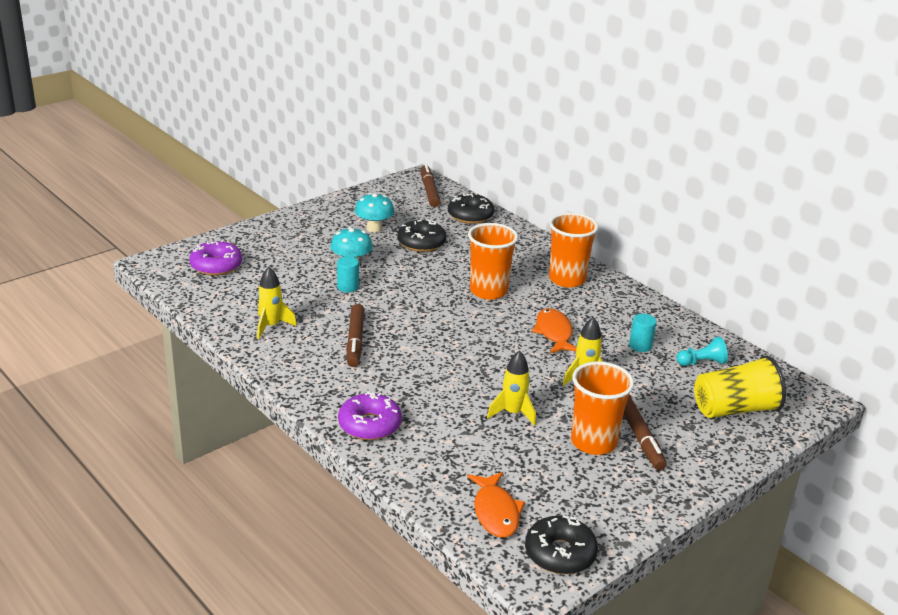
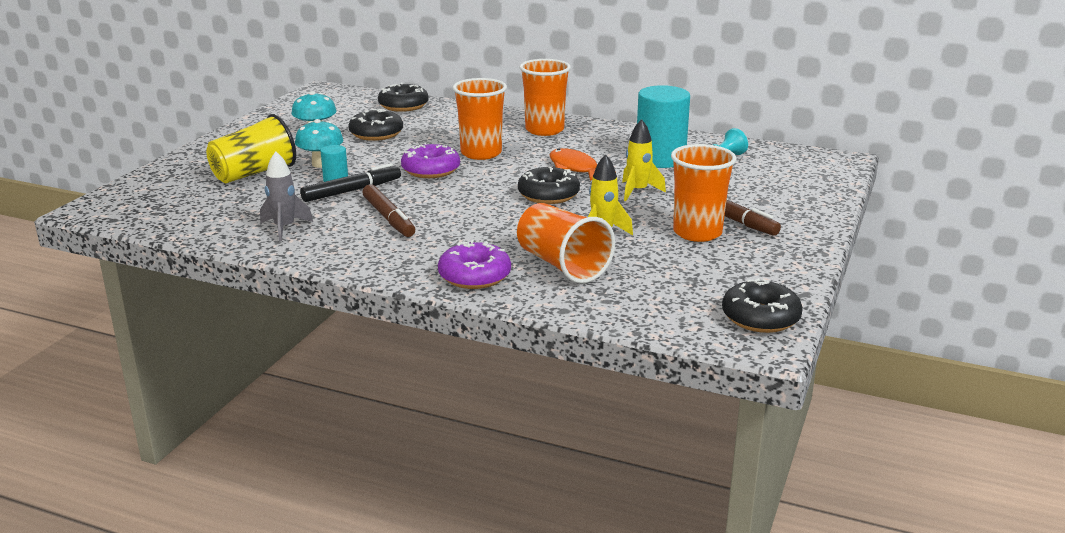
camera: 25 degrees left, 5 degrees down
purple donut [189,240,242,276] -> purple donut moved to [401,143,460,178]
yellow rocket [257,267,297,339] -> grey rocket [260,151,313,242]
brown marker [421,164,440,207] -> none
orange fish [467,472,525,538] -> none
turquoise cylinder [629,314,657,352] -> turquoise cylinder [637,85,690,168], size x2.14
yellow cup [694,356,786,418] -> yellow cup moved to [206,114,296,183]
none -> black marker [300,163,401,202]
none -> orange cup [517,203,615,284]
none -> black donut [518,167,580,204]

